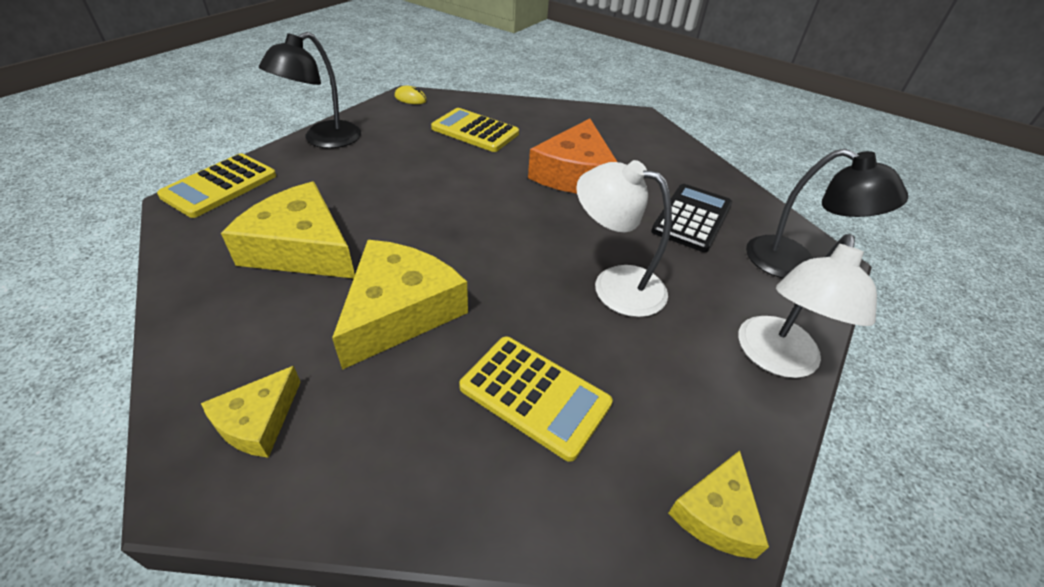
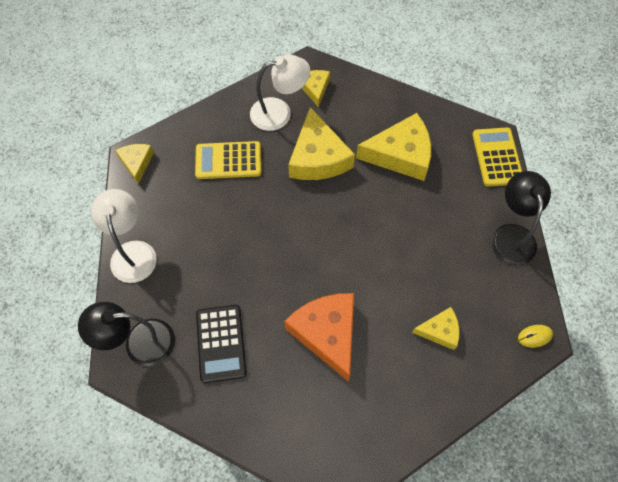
camera: 145 degrees right, 20 degrees up
yellow calculator [431,108,519,152] -> yellow cheese [412,307,459,350]
white lamp [576,160,672,317] -> white lamp moved to [250,55,310,131]

